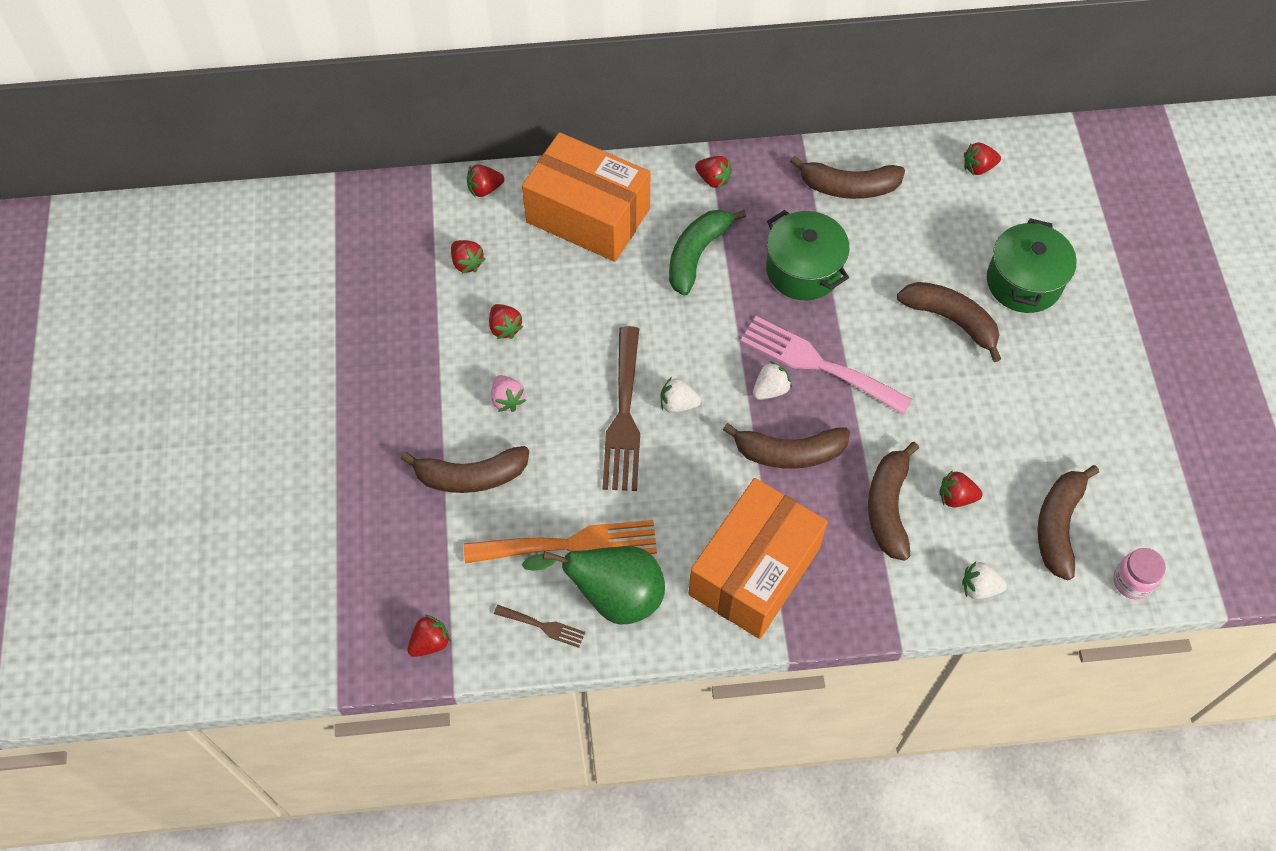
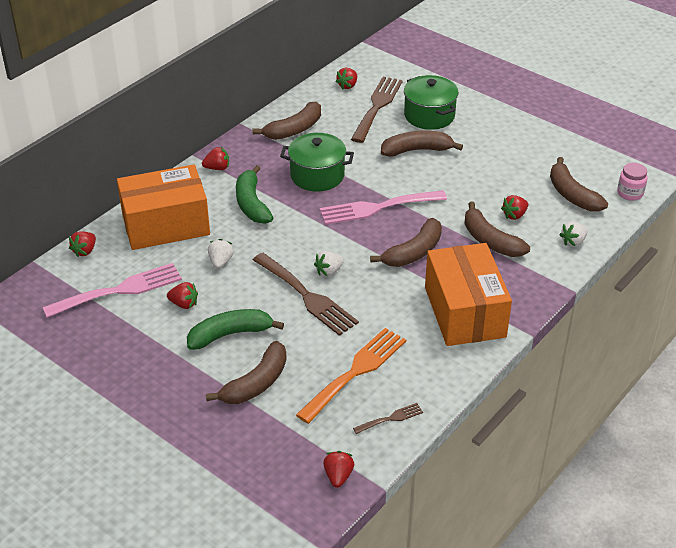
camera: 45 degrees left, 20 degrees down
red strawberry [451,240,485,274] -> pink fork [42,263,182,318]
pink strawberry [491,375,526,412] -> green banana [187,309,284,350]
green pear [522,546,665,624] -> none
white strawberry [753,361,792,400] -> white strawberry moved to [208,239,234,269]
none -> brown fork [351,77,403,143]

